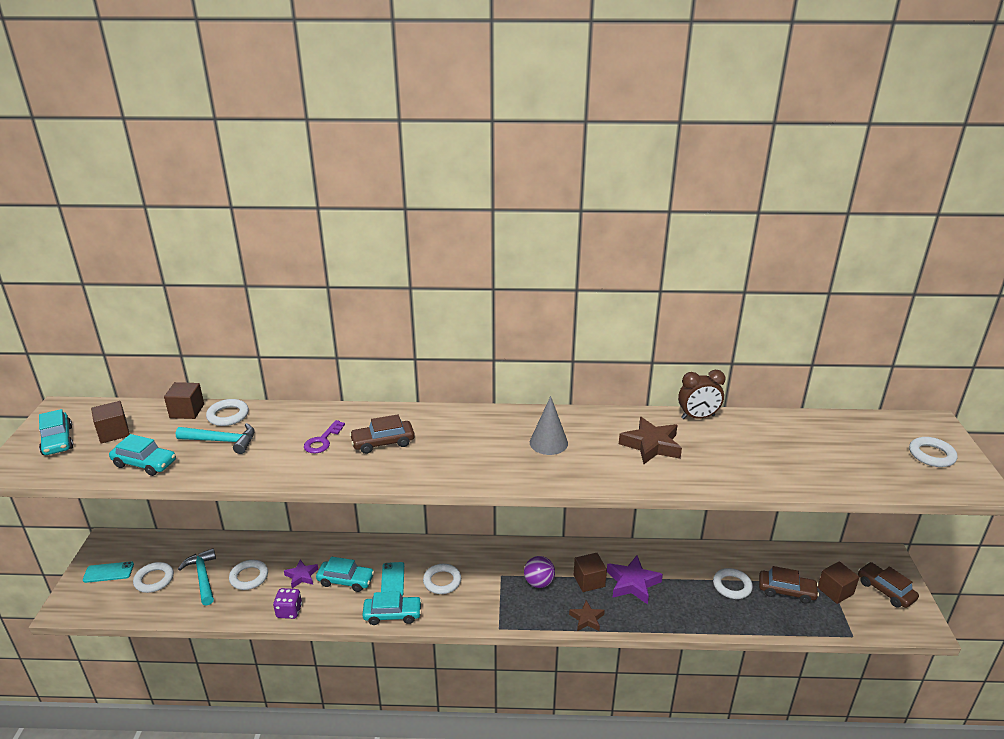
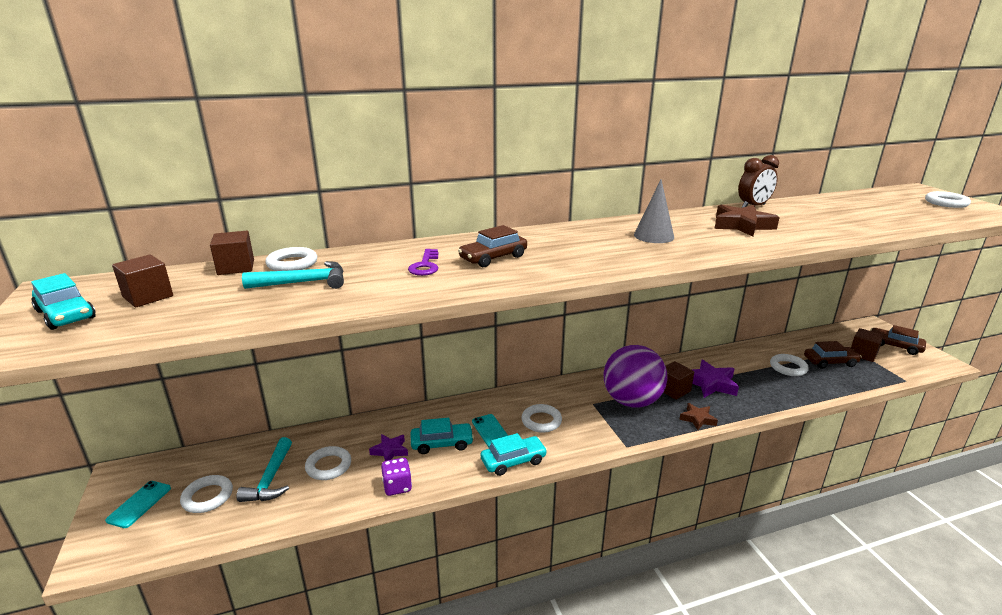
camera: 20 degrees left, 5 degrees down
turquoise phone [83,561,134,583] -> turquoise phone turned 45 degrees counterclockwise [105,481,171,528]
turquoise car [109,434,176,476] -> none
turquoise hammer [178,548,216,606] -> turquoise hammer turned 135 degrees counterclockwise [236,437,292,502]
purple ball [524,556,555,588] -> purple ball [604,345,668,408], size x1.96

